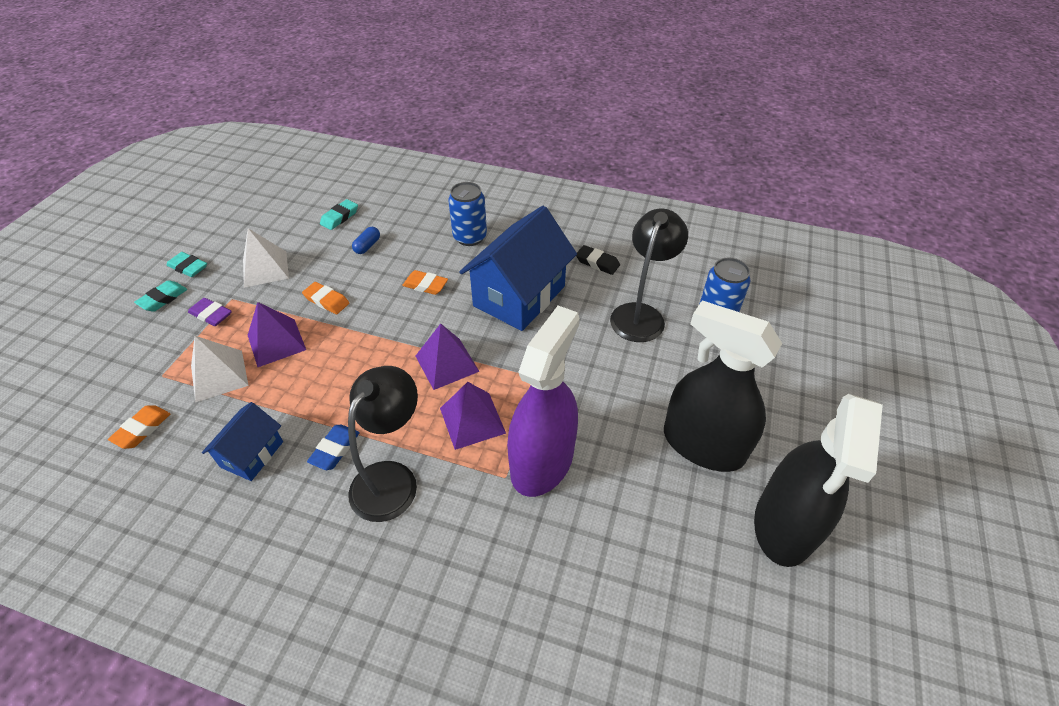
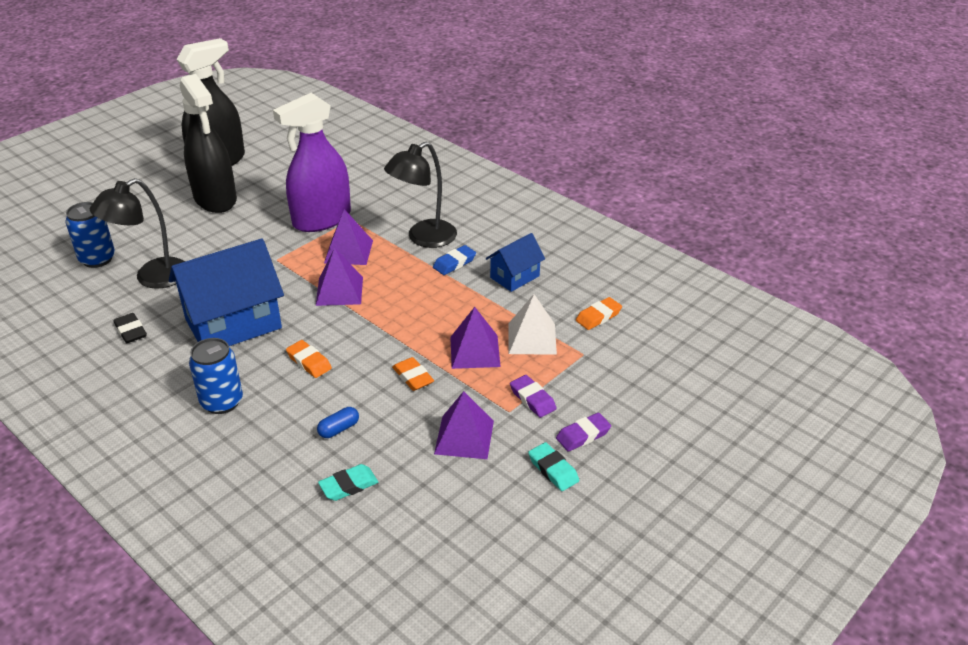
camera: 155 degrees left, 10 degrees down
turquoise eraser [134,280,187,312] -> purple eraser [556,413,611,452]
white pyramid [243,228,289,288] -> purple pyramid [434,391,494,459]

